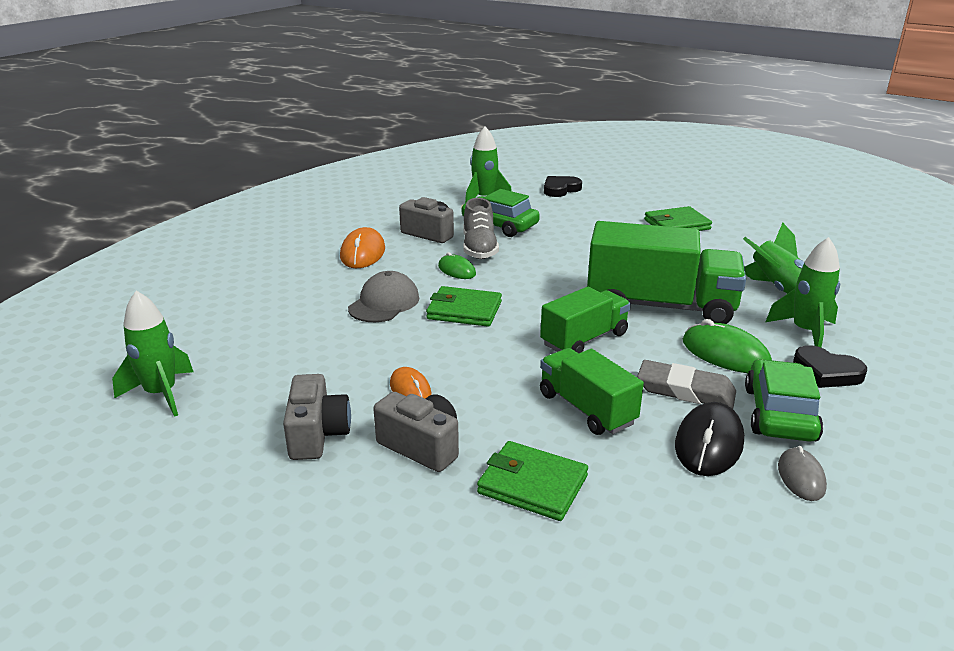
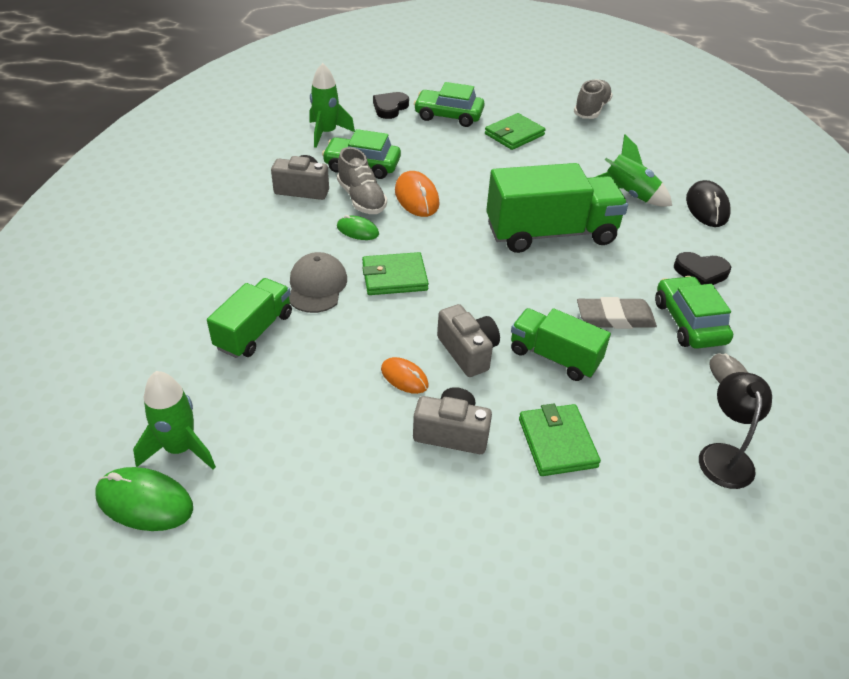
camera: 25 degrees left, 15 degrees up
grey camera [283,374,351,460] -> grey camera moved to [437,304,500,377]
orange mouse [340,227,385,268] -> orange mouse moved to [395,171,439,217]
green wallet [477,441,588,521] -> green wallet turned 75 degrees clockwise [519,404,601,476]
green truck [540,287,631,353] -> green truck moved to [207,278,292,358]
black mouse [675,402,744,476] -> black mouse moved to [686,180,731,227]
green mouse [683,319,772,373] -> green mouse moved to [95,467,193,531]
green rocket [766,237,840,347] -> none
none -> green car [414,82,485,127]
none -> grey shoe [574,79,613,119]
none -> black lamp [699,372,772,489]

